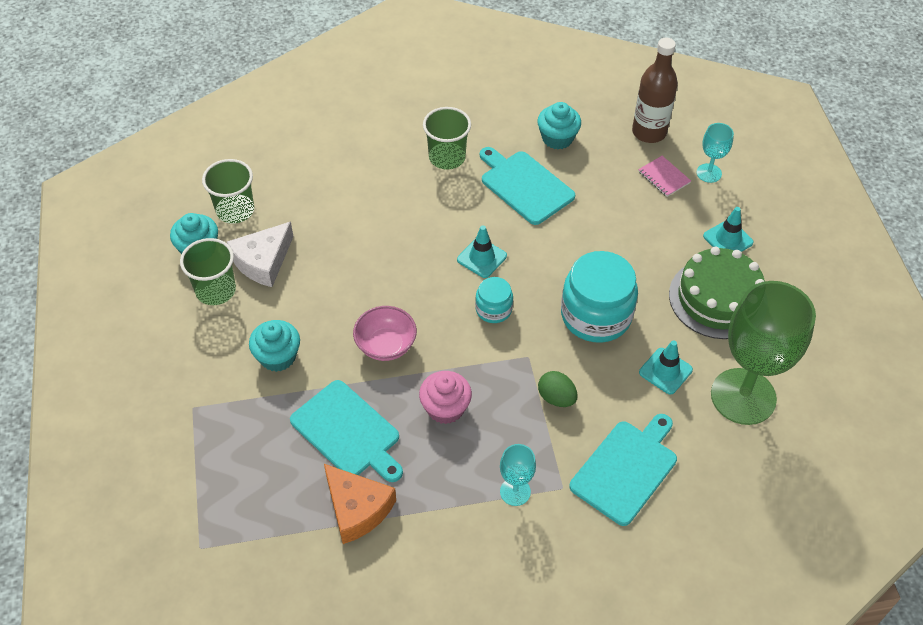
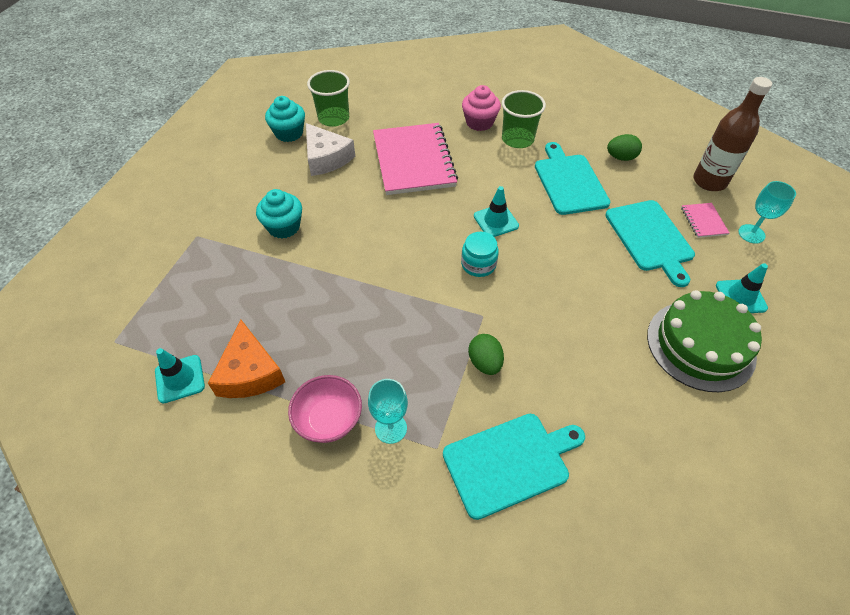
camera: 30 degrees right, 0 degrees up
green cup [180,238,236,305] -> none
white cheese [227,222,293,287] -> white cheese turned 105 degrees counterclockwise [306,123,355,176]
turquoise cutting board [290,380,403,482] -> turquoise cutting board moved to [605,200,695,287]
pink bowl [353,306,417,361] -> pink bowl moved to [288,375,362,443]
pink cupcake [419,371,472,424] -> pink cupcake moved to [462,85,501,131]
turquoise cupcake [537,102,581,150] -> green egg [607,134,642,161]
turquoise jar [561,251,638,343] -> none
turquoise traffic cone [639,340,693,394] -> turquoise traffic cone moved to [155,348,205,404]
green goblet [711,281,816,425] -> none
none -> pink notebook [373,123,458,195]

